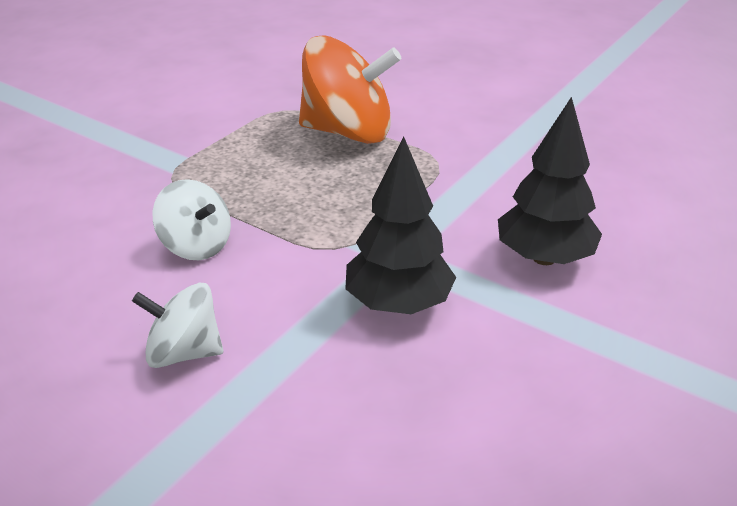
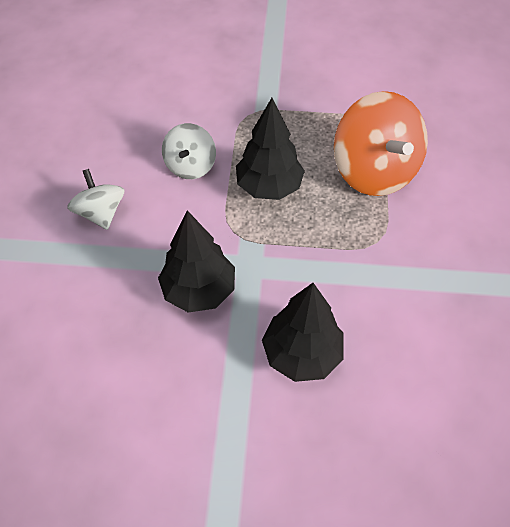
camera: 60 degrees right, 20 degrees up
none -> black tree [236,98,305,200]

